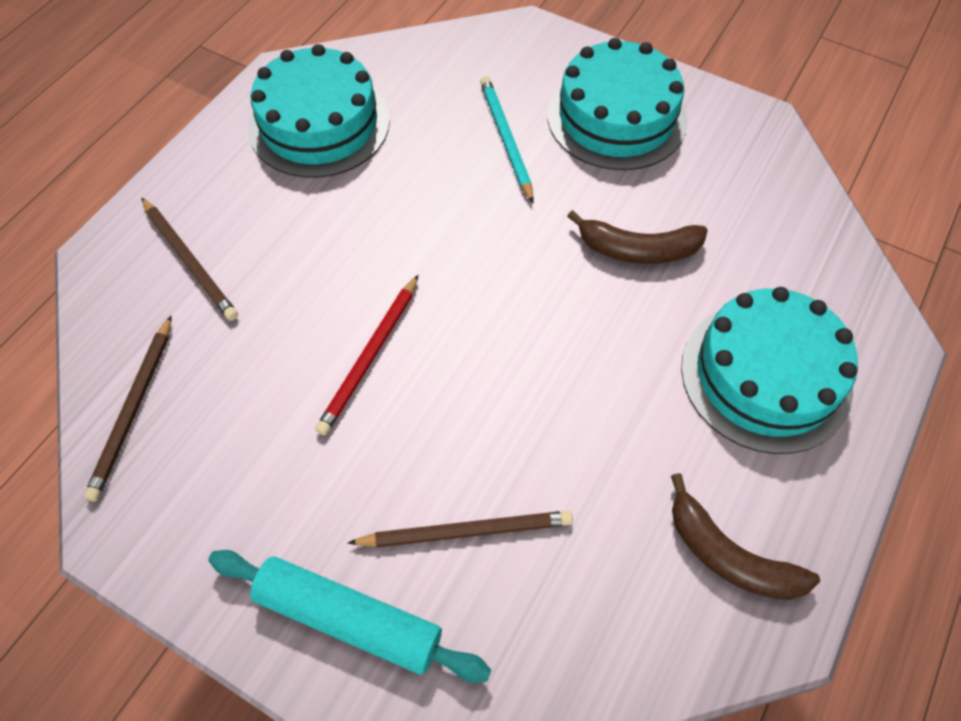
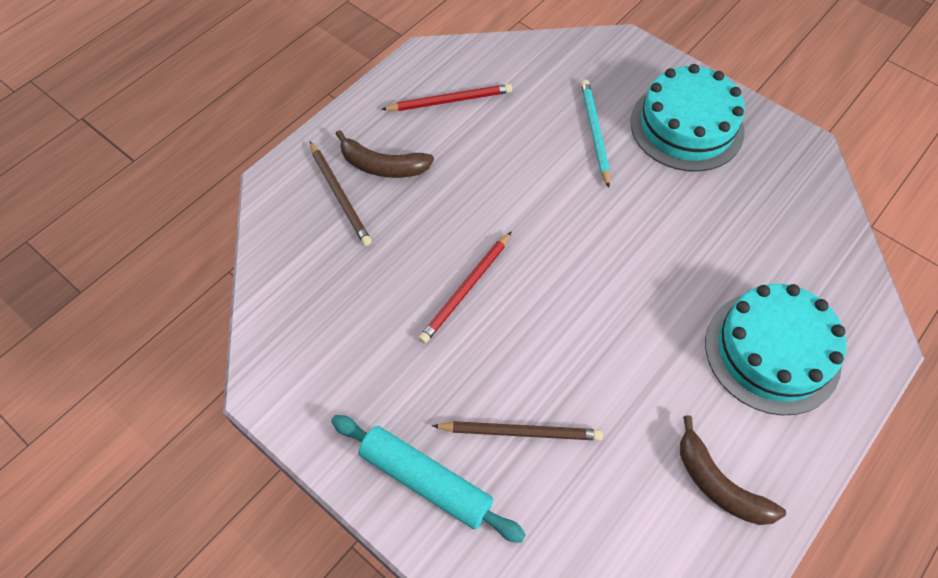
camera: 10 degrees right, 0 degrees up
brown pencil [84,315,172,501] -> none
turquoise cake [248,44,390,178] -> red pencil [381,84,512,111]
brown banana [567,210,708,264] -> brown banana moved to [336,130,434,178]

